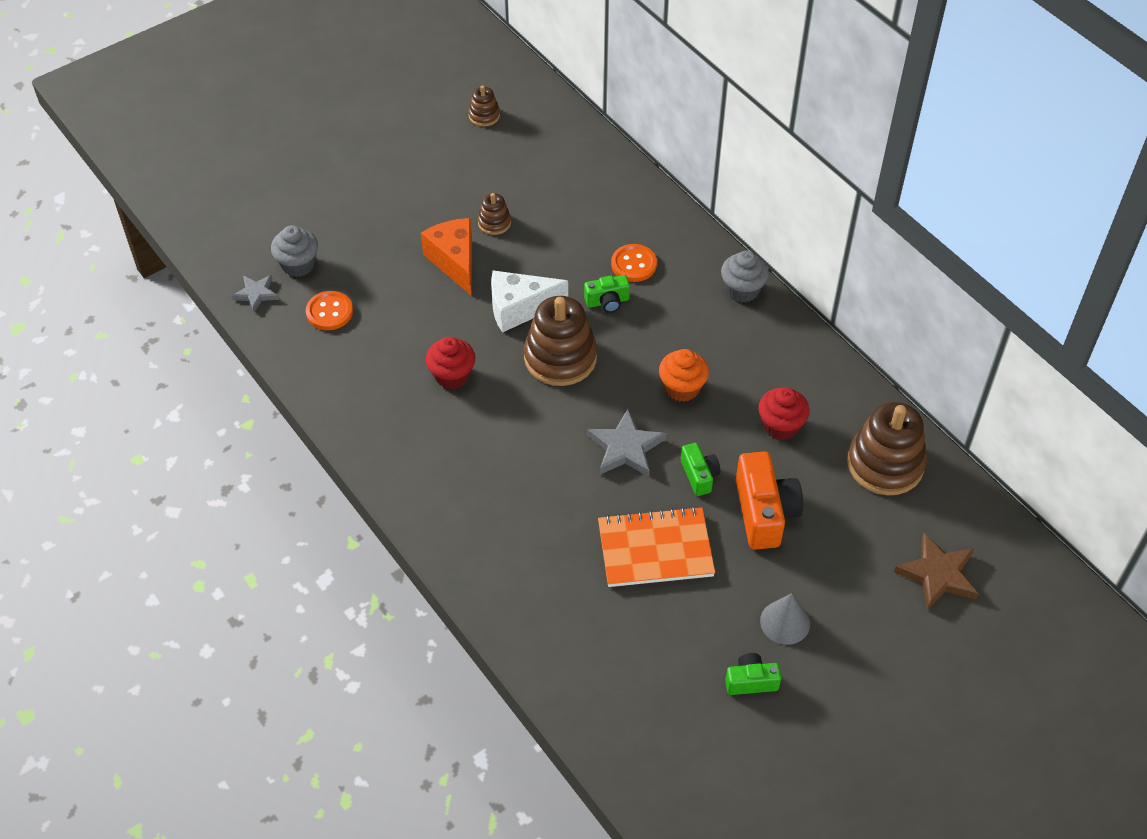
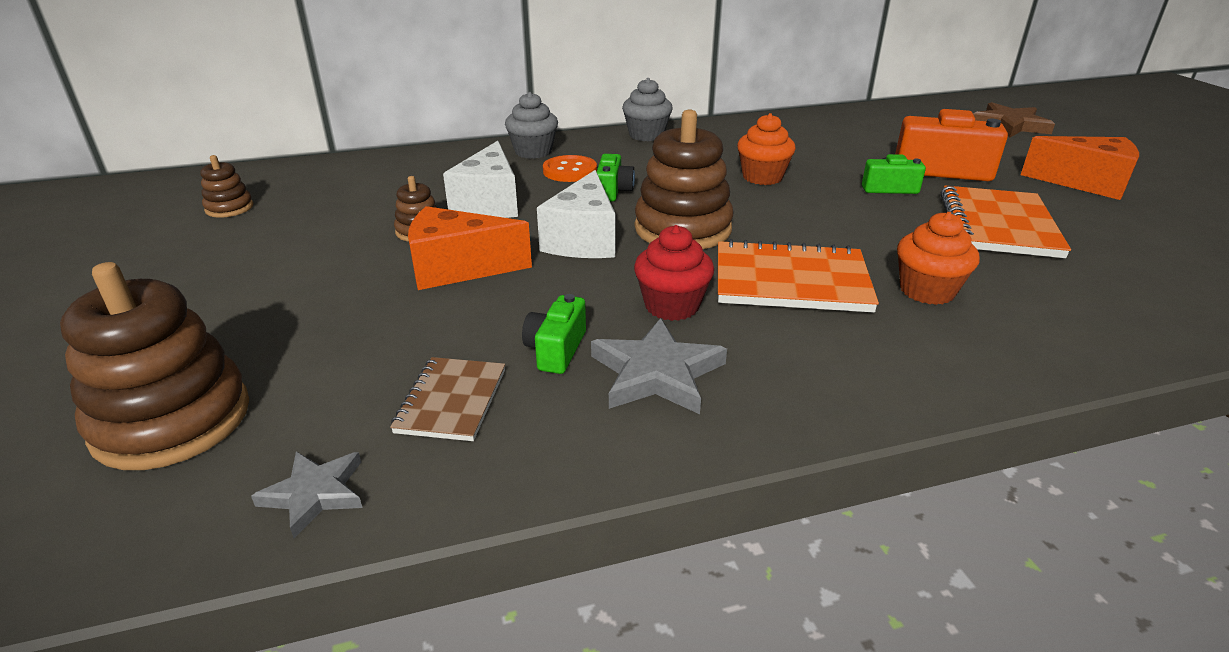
camera: 70 degrees left, 20 degrees down
grey cupcake [271,225,318,277] -> grey cupcake moved to [505,92,558,159]
orange button [306,291,353,330] -> brown notebook [390,357,505,441]
grey star [587,409,666,477] -> grey star moved to [591,318,727,414]
green camera [725,653,781,695] -> green camera moved to [522,294,586,374]
red cupcake [758,387,810,440] -> none
grey cone [760,593,810,645] -> orange cheese [1021,136,1139,200]
brown stacking toy [847,402,927,495] -> brown stacking toy moved to [60,262,249,470]
none -> white cheese [443,141,518,218]
none -> orange notebook [718,239,879,312]
none -> orange cupcake [897,212,979,305]

